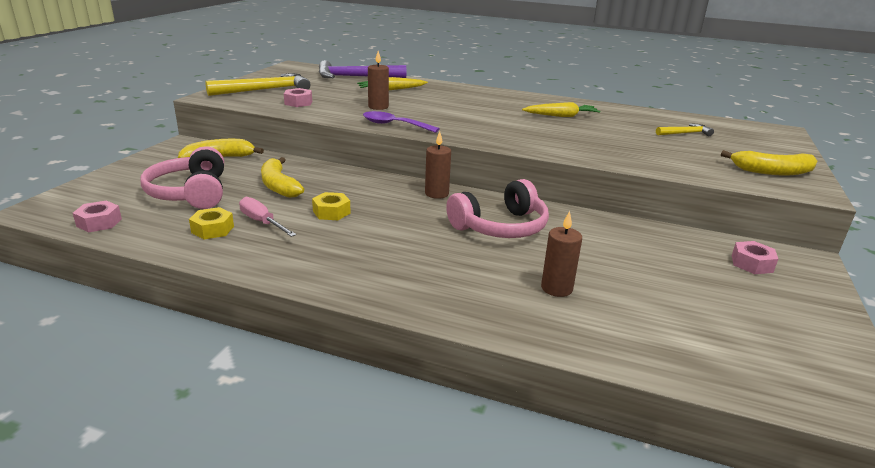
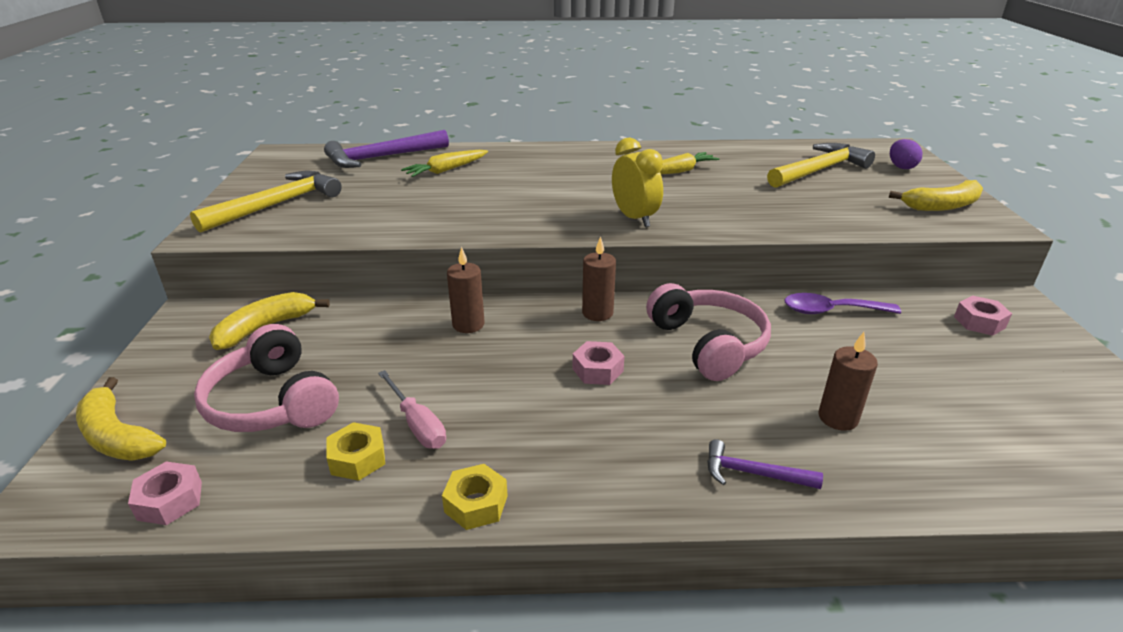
camera: 20 degrees left, 5 degrees up
pink screwdriver [239,197,296,237] -> pink screwdriver turned 150 degrees counterclockwise [378,370,446,449]
yellow banana [261,157,304,198] -> yellow banana moved to [76,377,166,461]
pink nut [284,88,312,107] -> pink nut moved to [573,341,624,385]
yellow nut [312,192,351,220] -> yellow nut moved to [442,464,508,530]
purple spoon [363,111,440,133] -> purple spoon moved to [784,293,901,314]
brown candle [368,51,389,110] -> brown candle moved to [447,247,485,333]
pink headphones [446,179,549,238] -> pink headphones turned 60 degrees counterclockwise [646,283,771,381]
yellow hammer [656,123,714,136] -> yellow hammer [767,143,875,188], size x1.93
none -> yellow clock [612,138,663,227]
none -> purple hammer [707,439,823,489]
none -> purple egg [890,139,923,169]

